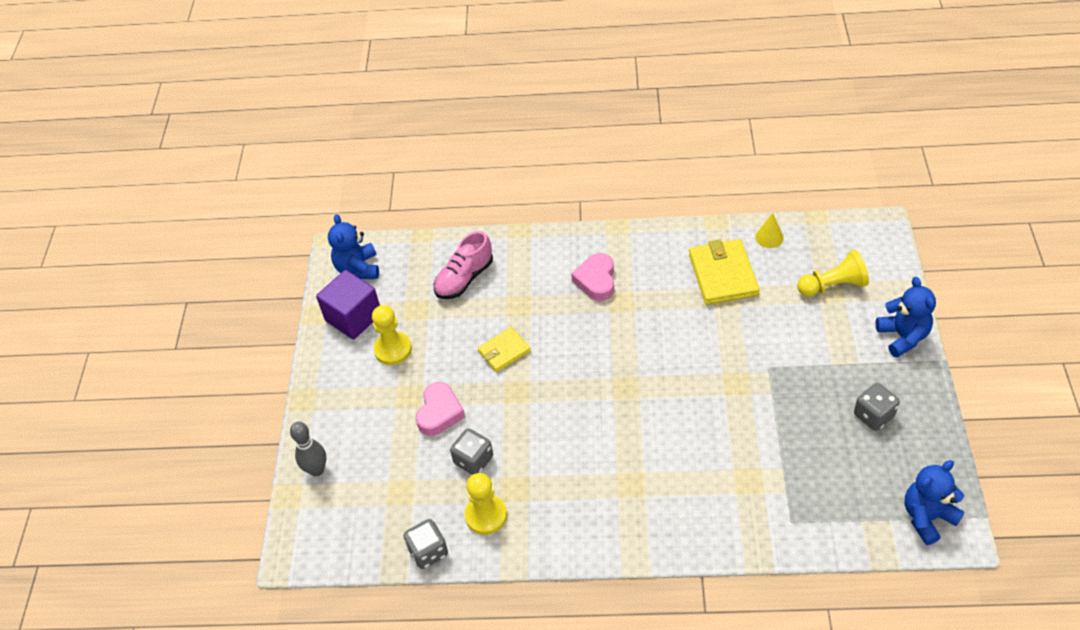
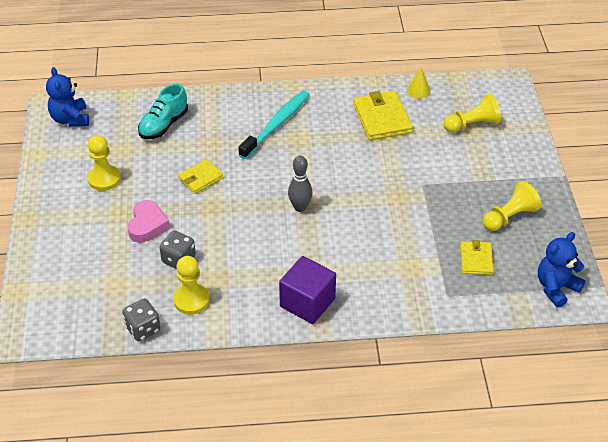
camera: 10 degrees left, 5 degrees down
grey bowling pin [290,422,326,476] -> grey bowling pin moved to [288,156,313,212]
purple cube [316,270,380,340] -> purple cube moved to [279,256,336,324]
pink shoe [434,231,493,299] -> turquoise shoe [138,84,188,139]
pink heart [571,253,614,301] -> turquoise toothbrush [238,91,310,159]
grey dice [854,383,900,431] -> yellow pawn [483,181,542,231]
blue teddy bear [876,277,936,358] -> none
none -> yellow wallet [460,240,494,275]

